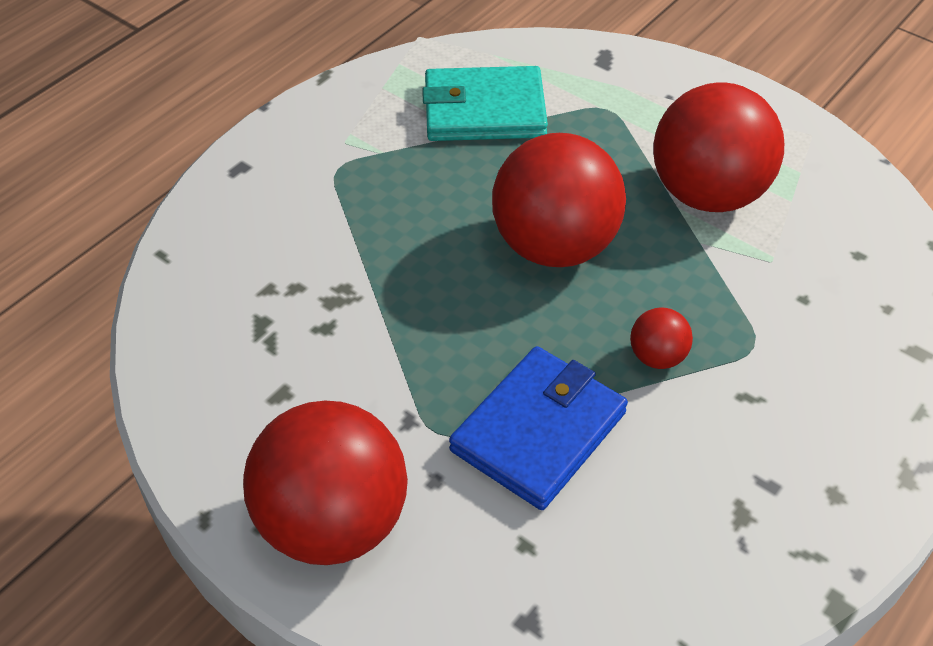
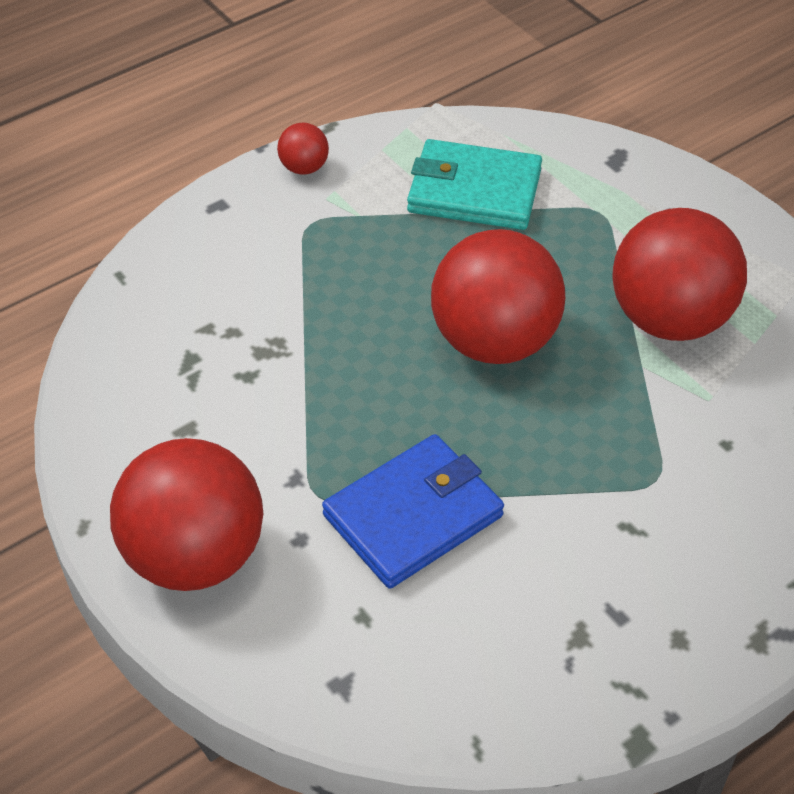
camera: 15 degrees right, 0 degrees up
red ball [630,307,693,369] -> red ball moved to [277,123,329,175]

